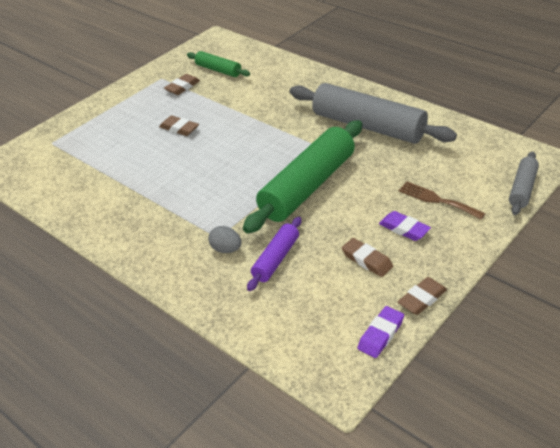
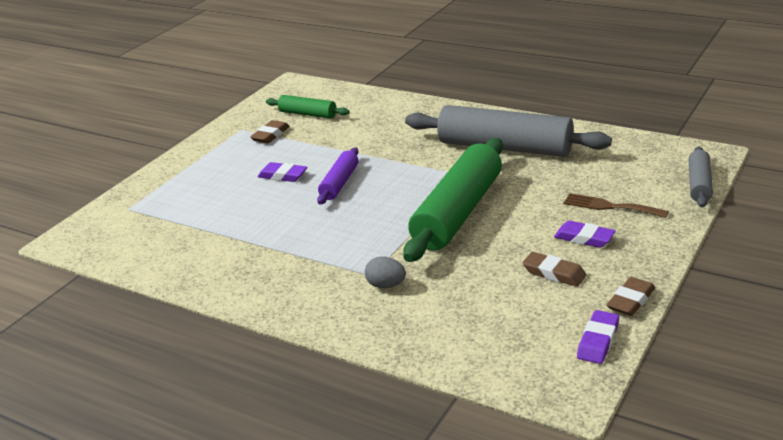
camera: 10 degrees left, 10 degrees down
brown eraser [159,115,199,136] -> purple eraser [258,162,307,182]
purple rolling pin [247,217,302,291] -> purple rolling pin moved to [317,148,359,205]

